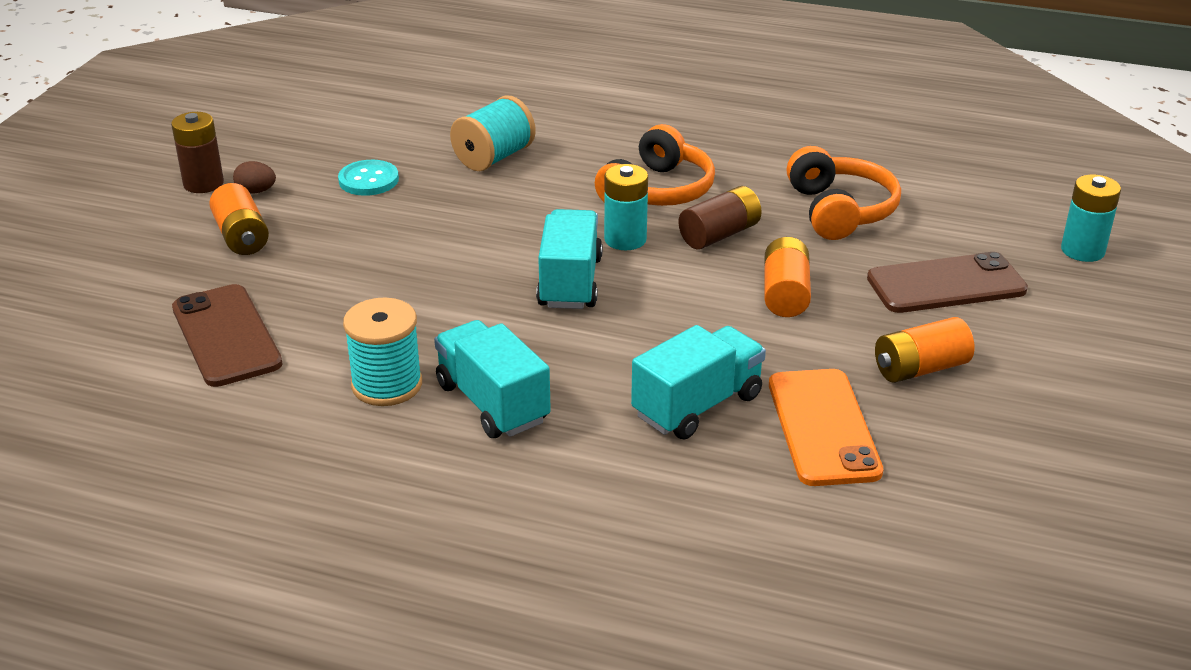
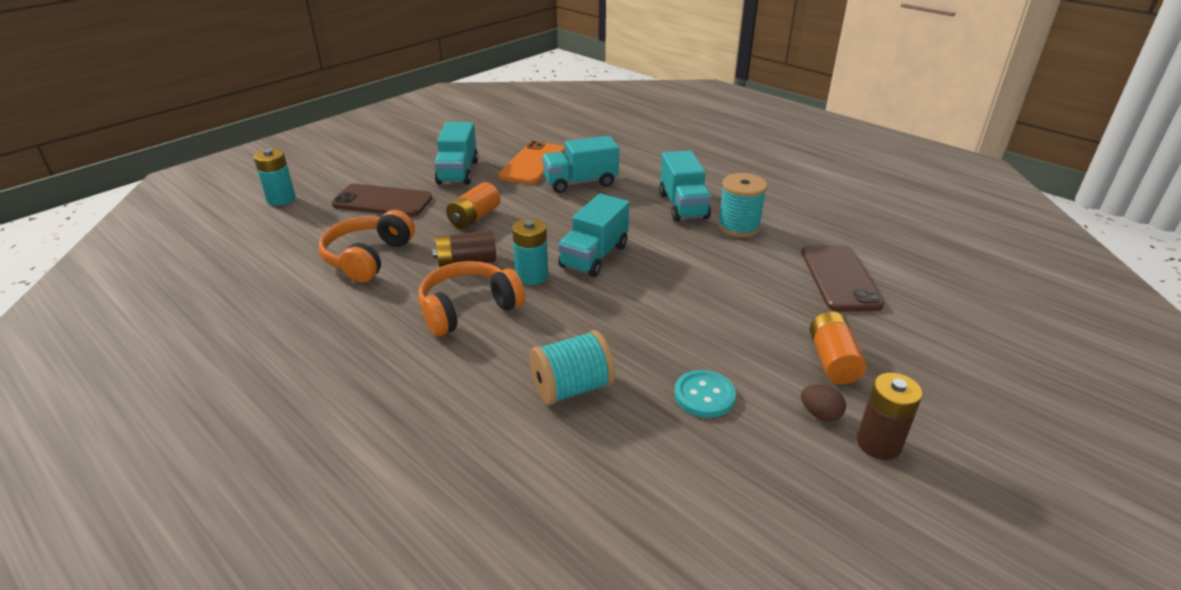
camera: 155 degrees left, 0 degrees up
orange battery [875,317,974,383] -> turquoise truck [434,122,478,185]

